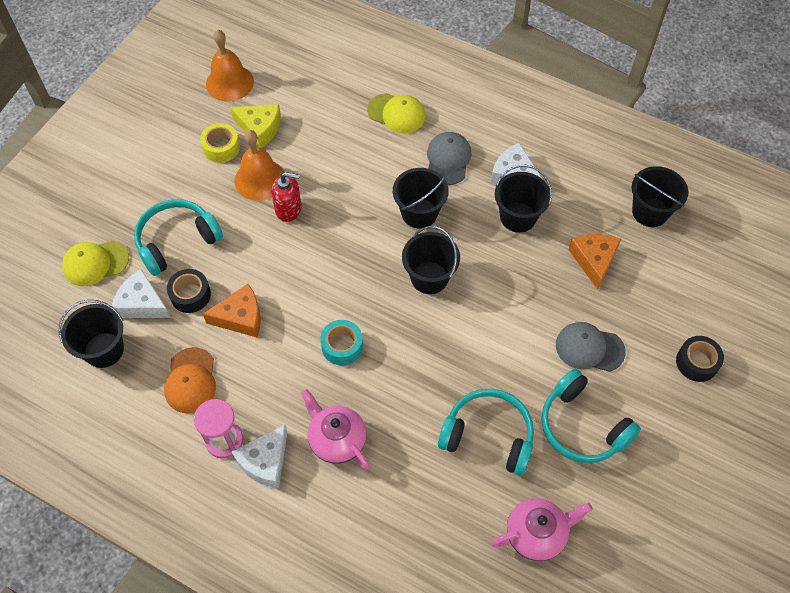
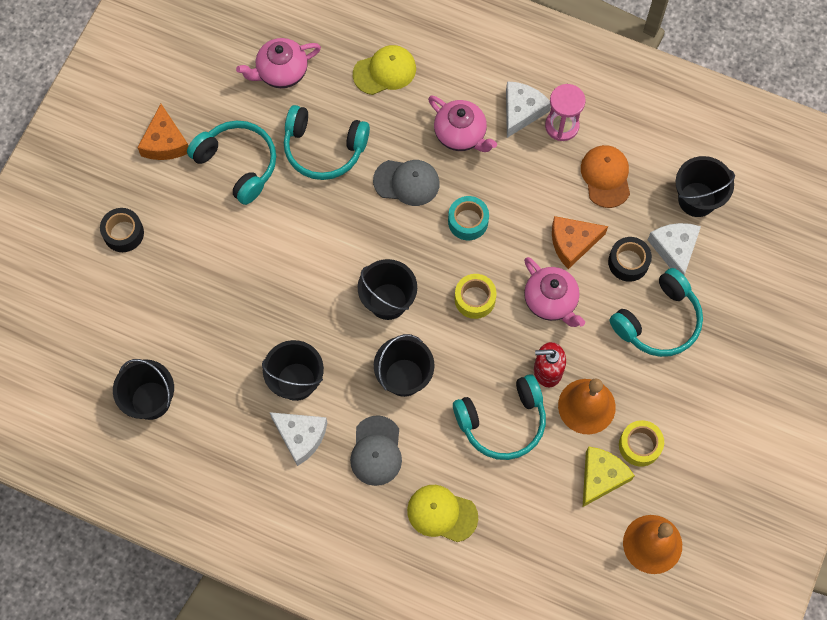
camera: 175 degrees right, 10 degrees up
yellow cap [62,240,129,286] -> yellow cap moved to [353,45,416,95]
white cheese [112,269,171,318] -> white cheese turned 120 degrees counterclockwise [648,223,701,275]
yellow cheese [230,104,281,148] -> yellow cheese turned 105 degrees clockwise [583,446,635,507]
grey cap [556,322,626,372] -> grey cap moved to [373,160,440,206]
orange cheese [568,234,621,289] -> orange cheese moved to [137,104,188,160]
none -> turquoise headphones [453,374,546,460]
none -> yellow tape [455,274,497,319]
none -> pink teapot [524,257,585,327]

